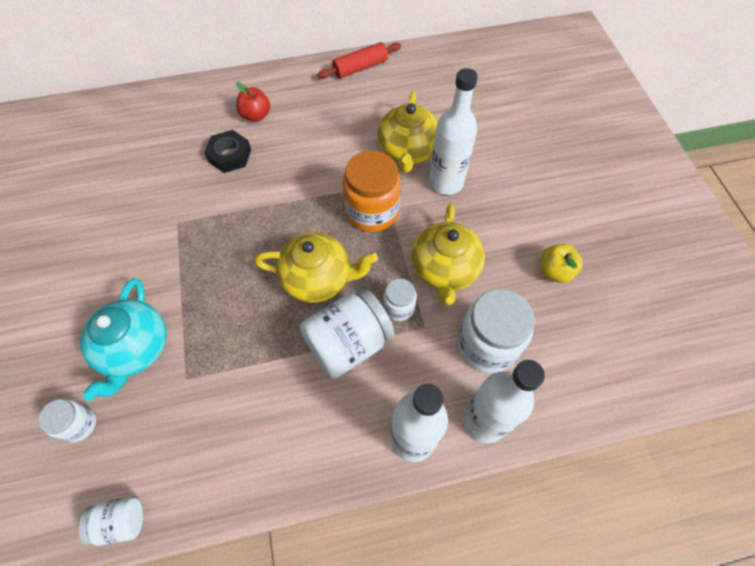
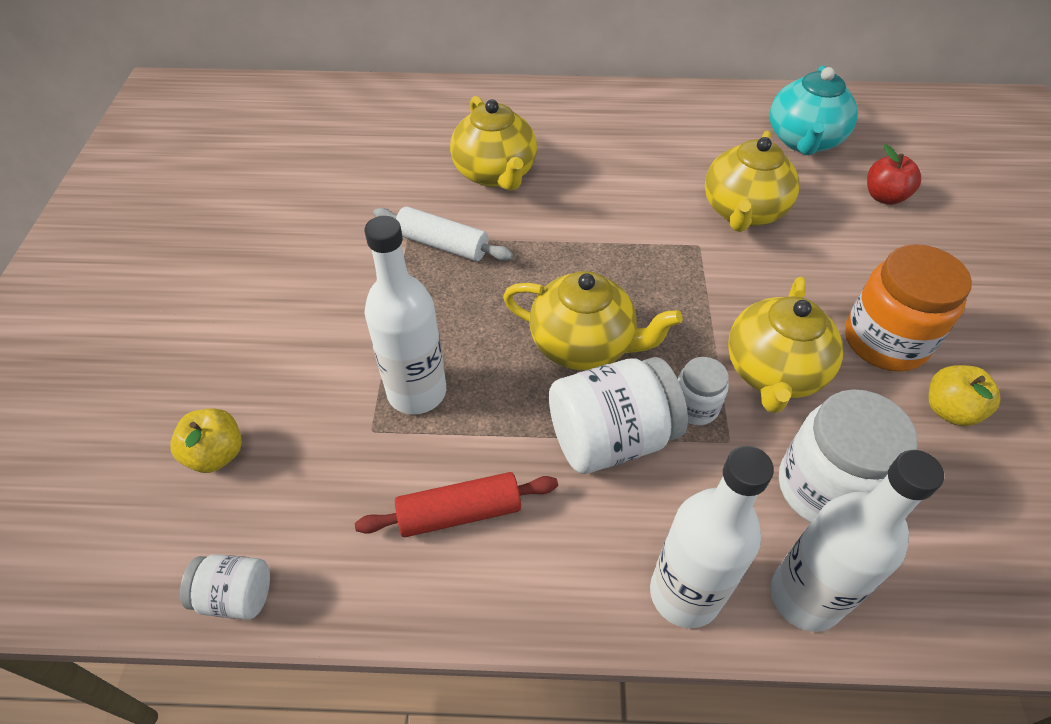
camera: 15 degrees right, 10 degrees down
white jar [38,399,96,442] -> yellow apple [170,408,242,473]
turquoise teapot [80,278,167,401] -> turquoise teapot moved to [770,65,858,155]
black nut [204,130,251,173] -> yellow teapot [450,96,537,191]
red apple [236,82,270,122] -> red apple moved to [867,144,921,205]
red rolling pin [317,42,401,79] -> red rolling pin moved to [355,472,558,537]
orange jar [342,151,401,232] -> orange jar moved to [845,244,972,372]
white bottle [429,68,478,195] -> white bottle moved to [365,216,446,415]
none -> white rolling pin [373,207,513,261]

